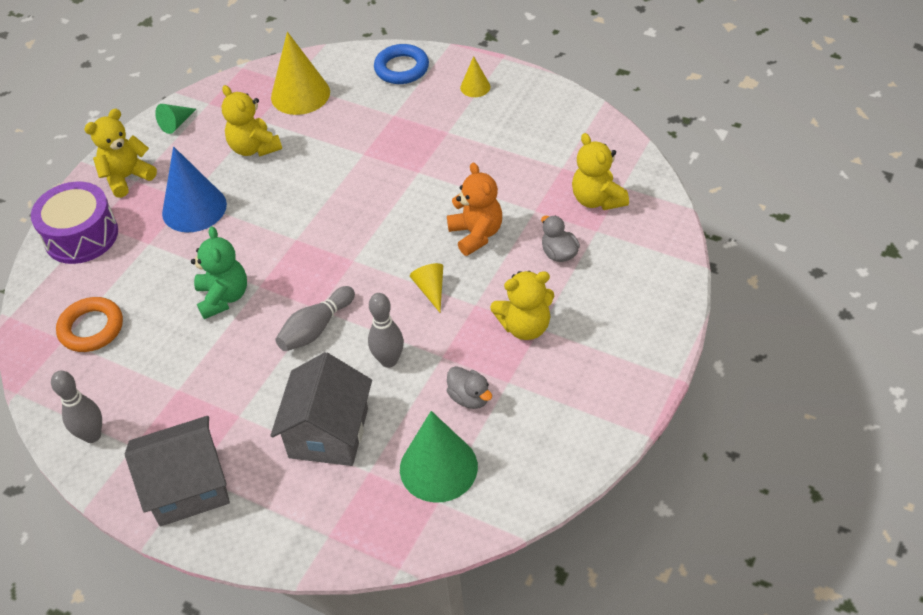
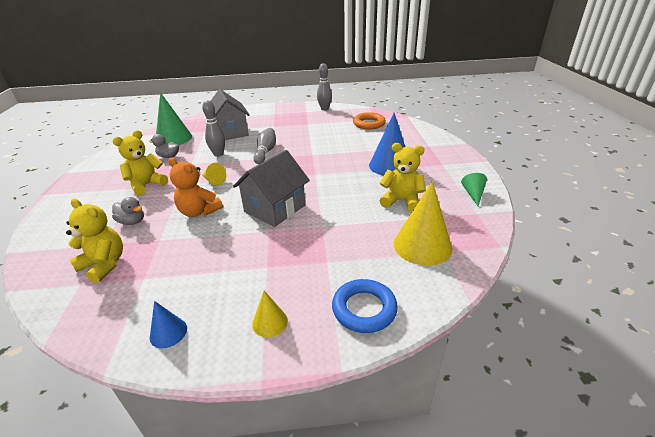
camera: 145 degrees right, 15 degrees down
purple drum [31,181,118,264] -> none
yellow teddy bear [84,109,157,198] -> none
grey house [125,416,230,526] -> grey house moved to [233,150,310,227]
green teddy bear [191,226,247,319] -> none
none -> blue cone [150,301,187,348]

